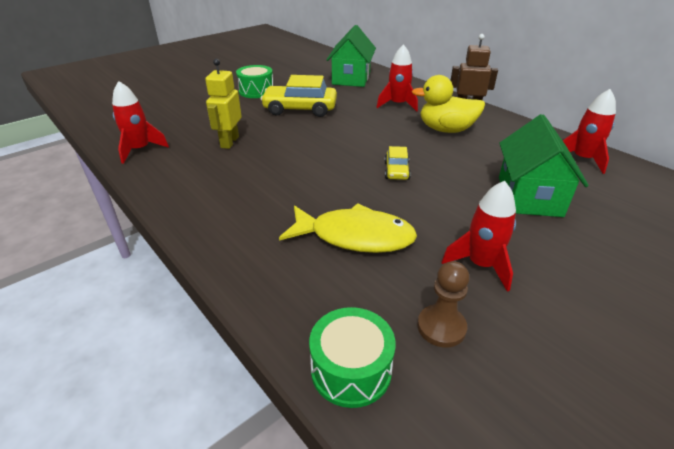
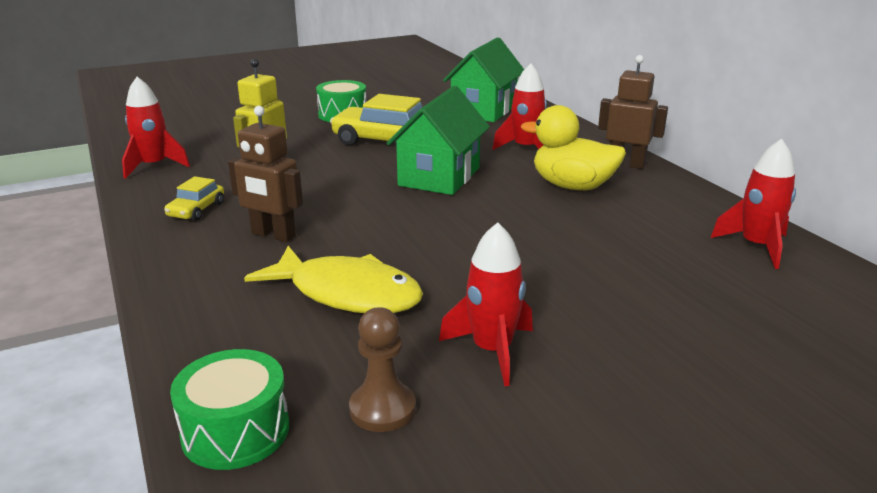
camera: 15 degrees right, 10 degrees down
yellow car [384,146,411,180] -> yellow car moved to [164,176,224,221]
green house [499,114,589,217] -> green house moved to [386,86,490,195]
none -> brown robot [228,106,303,242]

